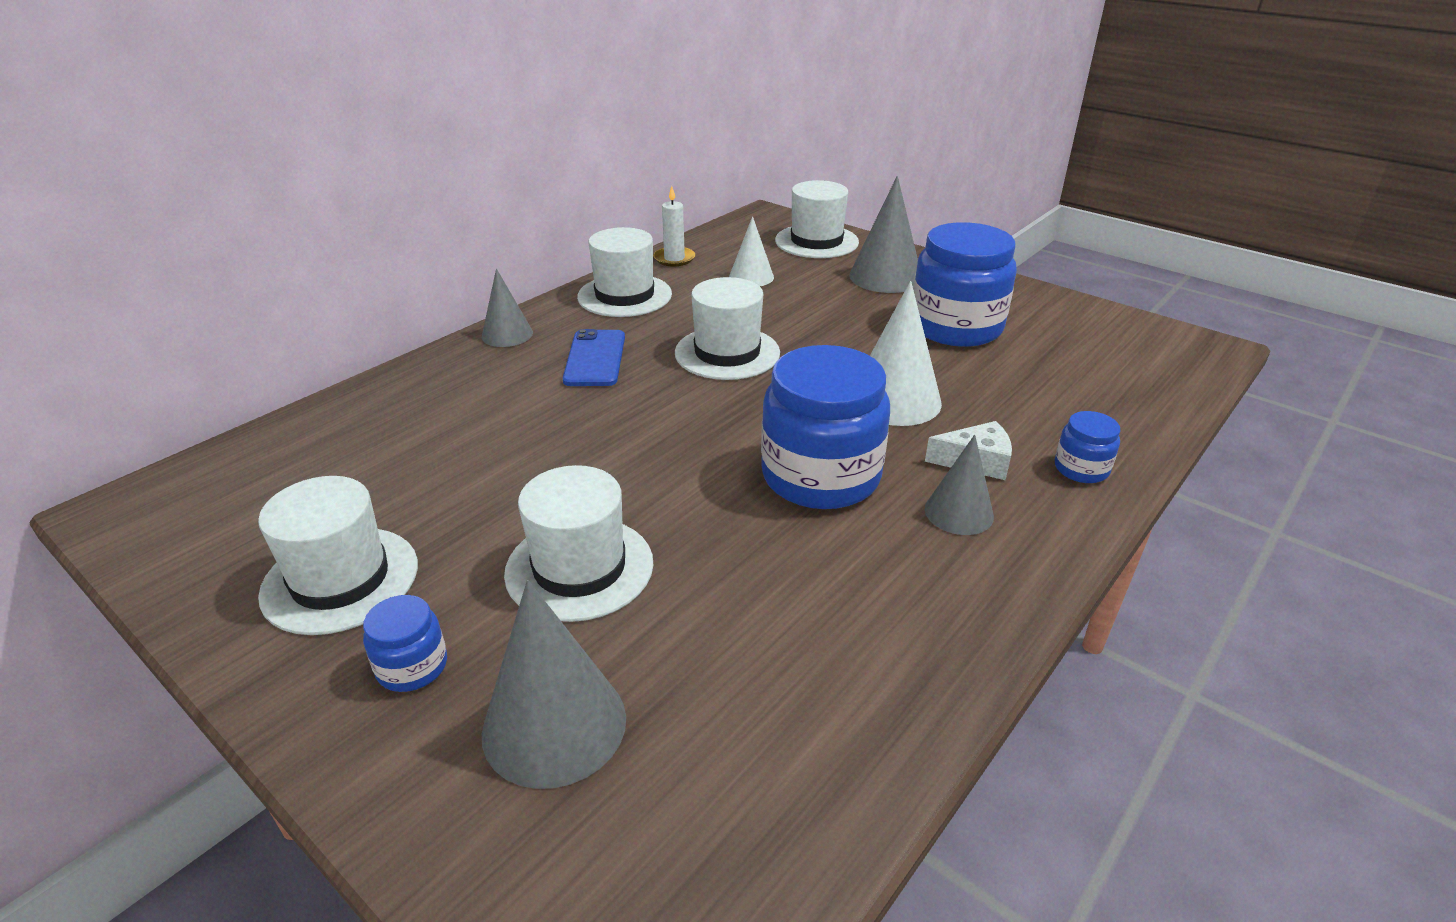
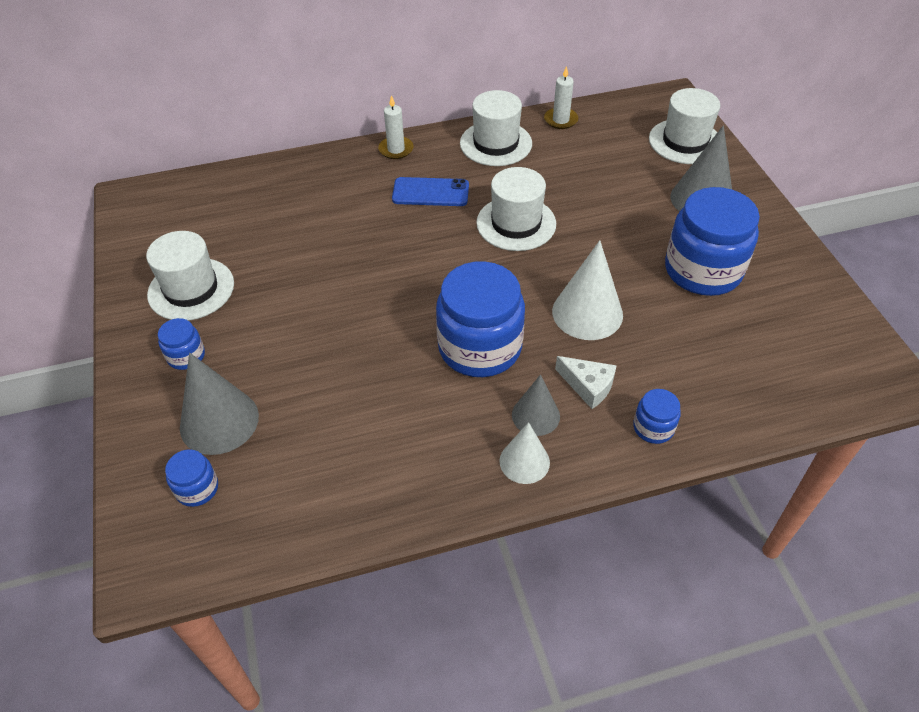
camera: 35 degrees right, 15 degrees up
grey cone [482,269,533,347] -> white candle [378,95,414,159]
white hat [504,465,653,622] -> none
blue phone [563,329,625,386] -> blue phone turned 60 degrees clockwise [392,177,469,206]
white cone [729,216,774,286] -> white cone moved to [499,422,550,484]
none -> blue jar [165,449,218,507]

